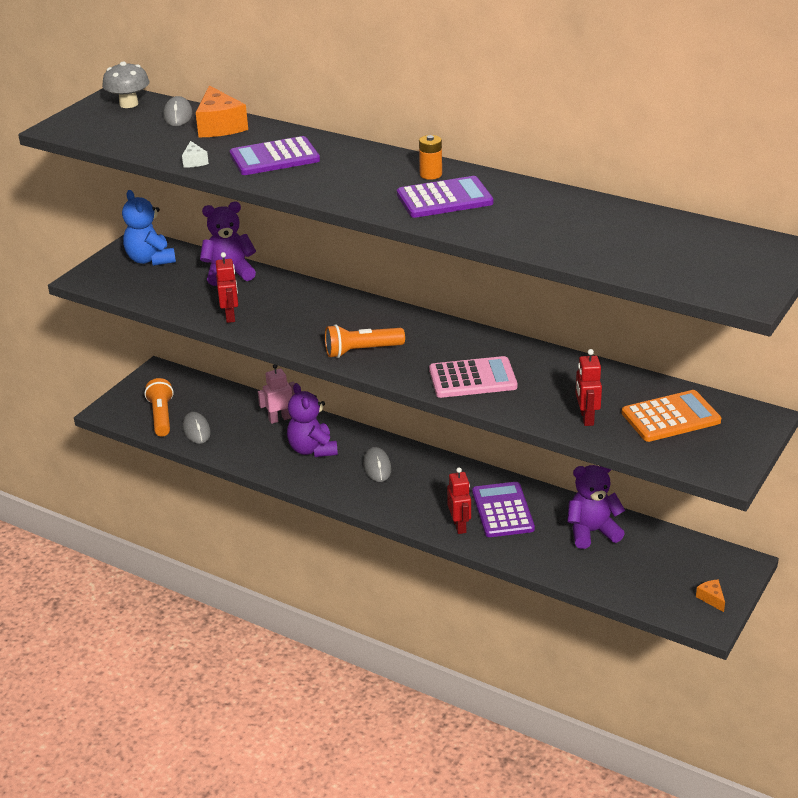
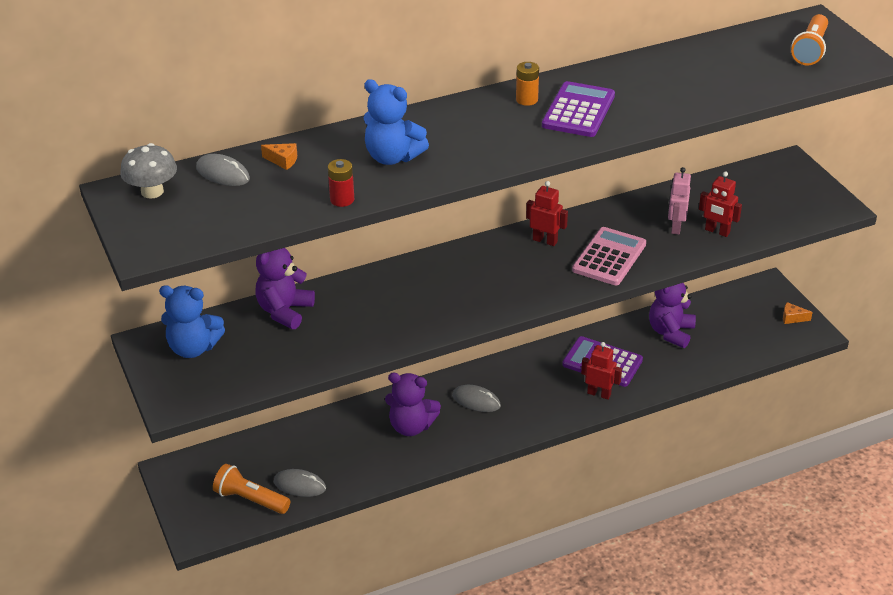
camera: 55 degrees left, 5 degrees up
white cheese [182,141,209,167] -> red battery [328,159,354,207]
orange cheese [196,85,248,137] -> orange cheese [261,143,297,170], size x0.48
red robot [216,252,238,323] -> red robot moved to [526,181,568,246]
purple calculator [230,136,320,175] -> blue teddy bear [364,79,429,165]
pink robot [258,364,295,424] -> pink robot moved to [668,167,691,234]
orange flashlight [325,324,405,358] -> orange flashlight moved to [791,14,828,65]
orange calculator [621,390,721,442] -> none

